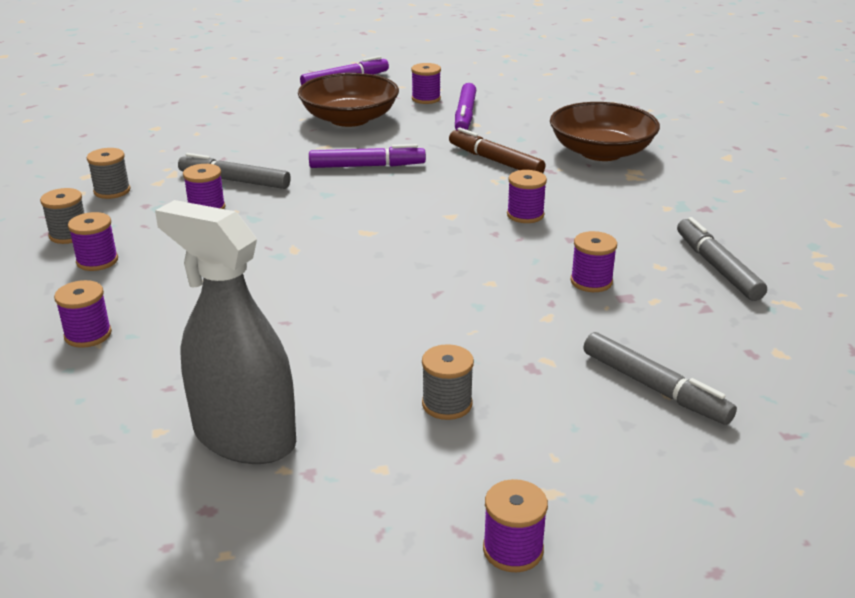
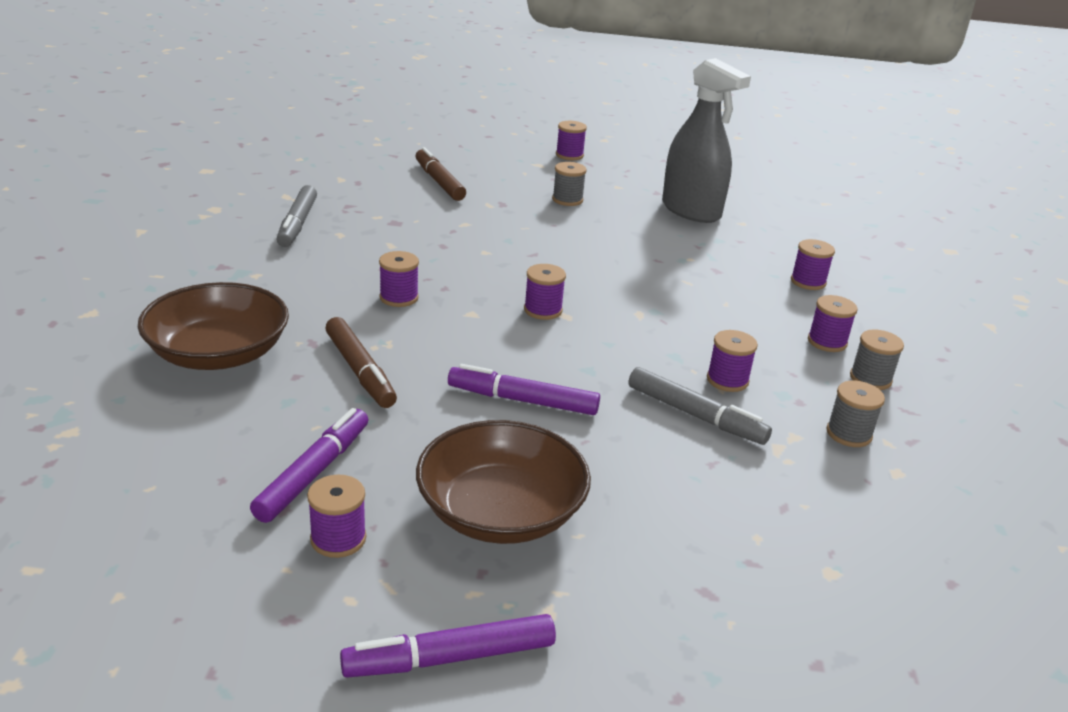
camera: 165 degrees left, 0 degrees up
purple spool [571,231,617,292] -> purple spool moved to [524,264,566,320]
grey marker [584,332,737,425] -> brown marker [416,147,466,201]

